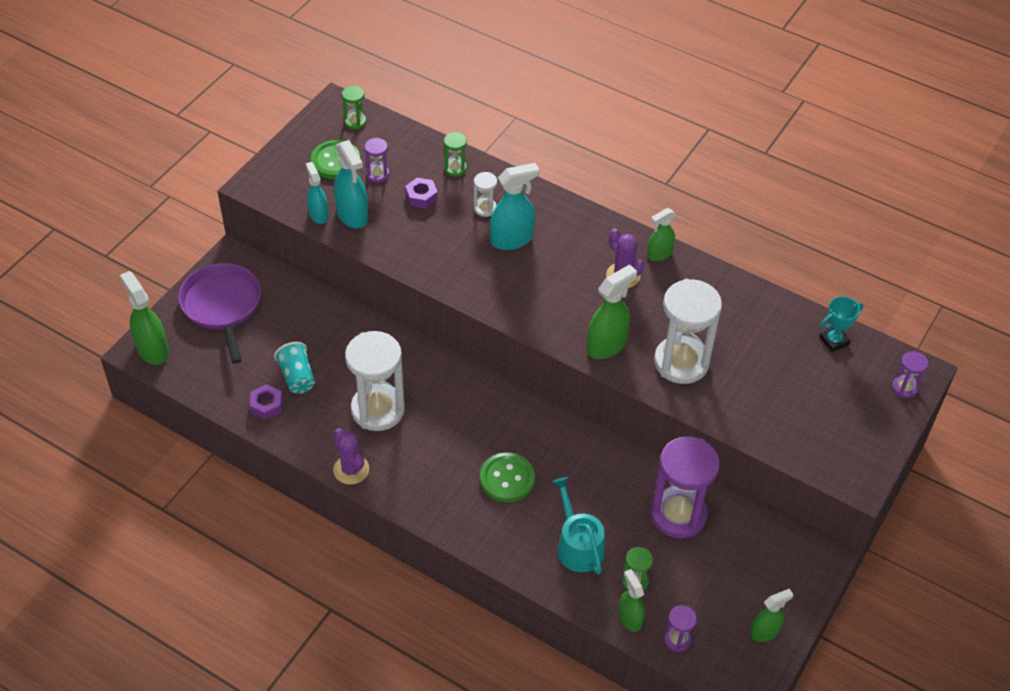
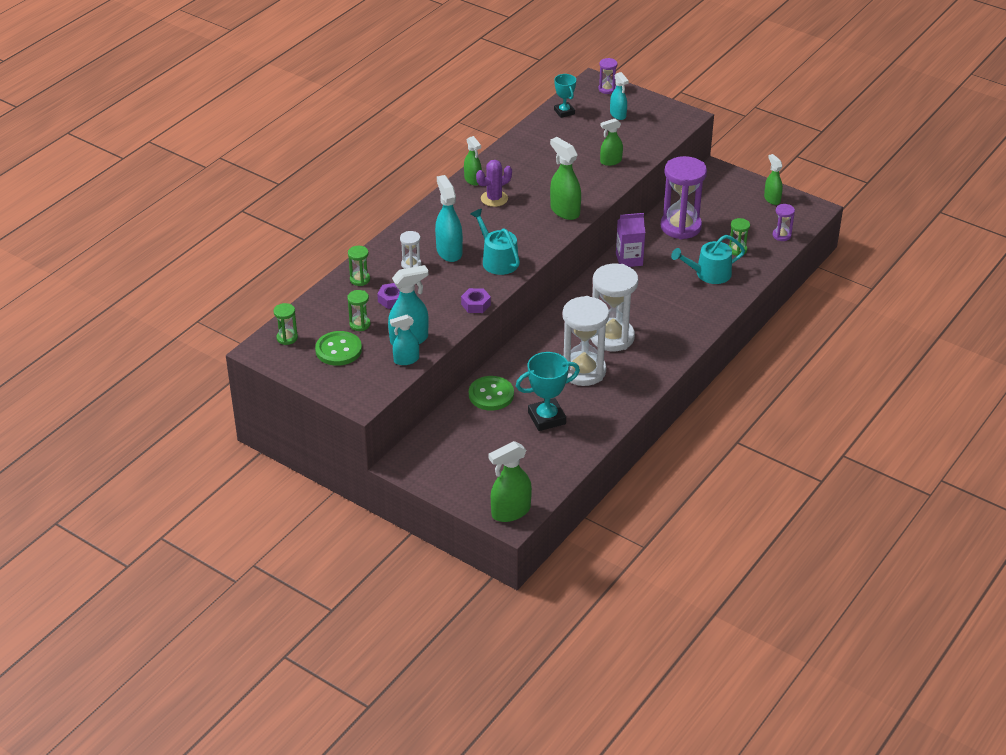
camera: 85 degrees left, 10 degrees down
purple pan [178,263,261,364] -> none
purple nut [250,384,283,420] -> purple nut moved to [461,288,491,313]
turquoise cup [274,342,315,394] -> turquoise trophy [516,352,580,431]
purple cactus [333,428,369,485] -> none
purple hourglass [364,138,389,182] -> green hourglass [347,290,370,331]
green button [480,452,535,502] -> green button moved to [469,376,514,411]
green spray bottle [618,569,645,632] -> green spray bottle moved to [600,119,623,166]
white hourglass [654,279,722,384] -> white hourglass moved to [591,264,638,351]
none -> turquoise watering can [471,209,520,275]
none -> turquoise spray bottle [610,72,629,120]
none -> purple carton [616,213,645,267]

